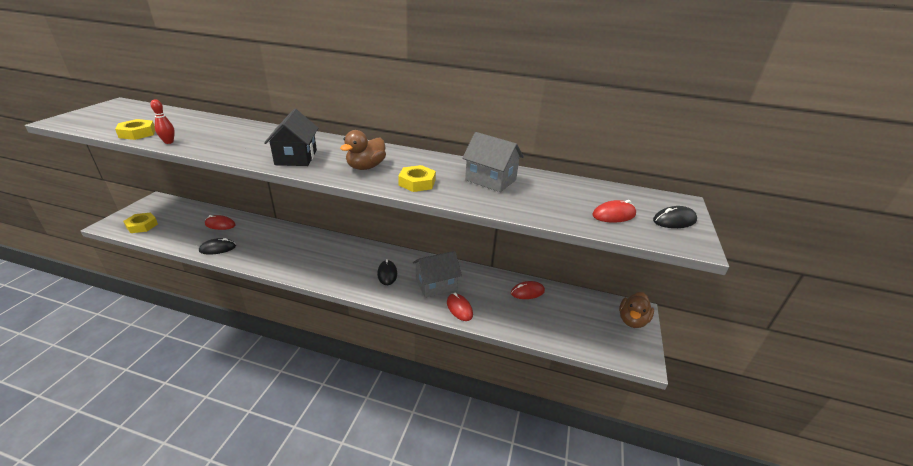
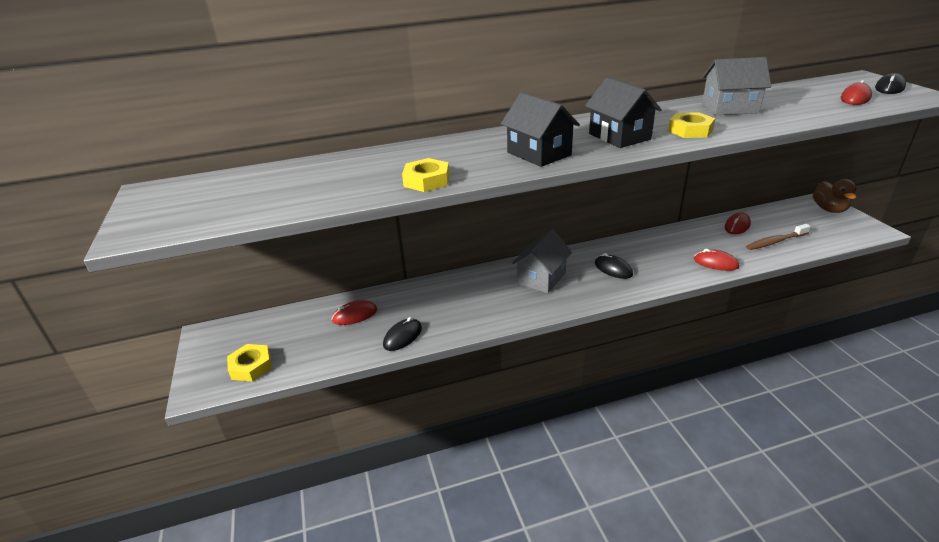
camera: 30 degrees left, 0 degrees up
yellow nut [115,119,155,140] -> yellow nut moved to [402,158,449,192]
red bowling pin [151,99,175,144] -> none
brown duck [340,130,386,170] -> black house [585,77,662,148]
grey house [413,251,462,298] -> grey house moved to [512,229,572,293]
none -> brown toothbrush [746,224,811,250]

